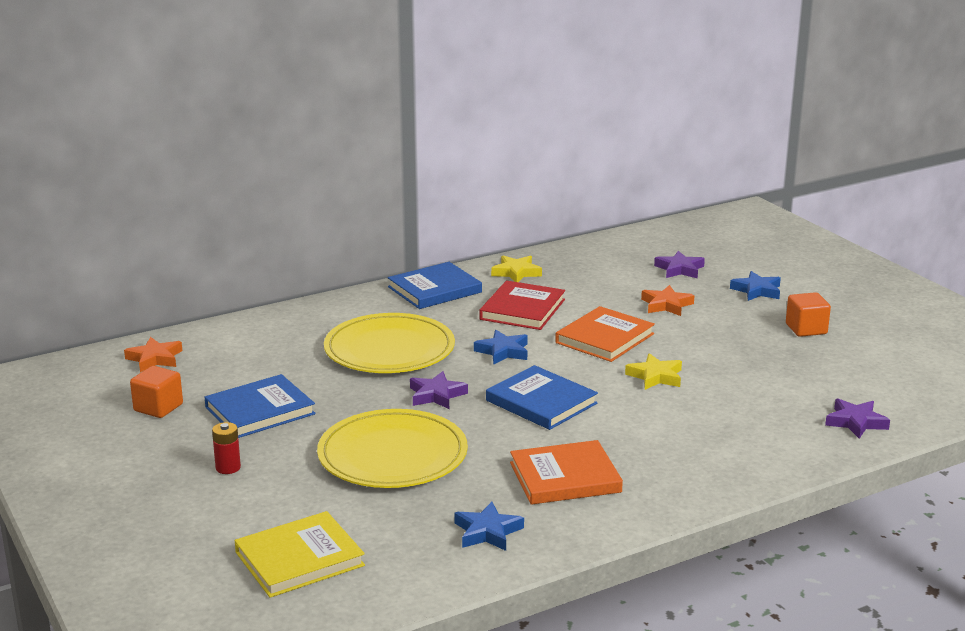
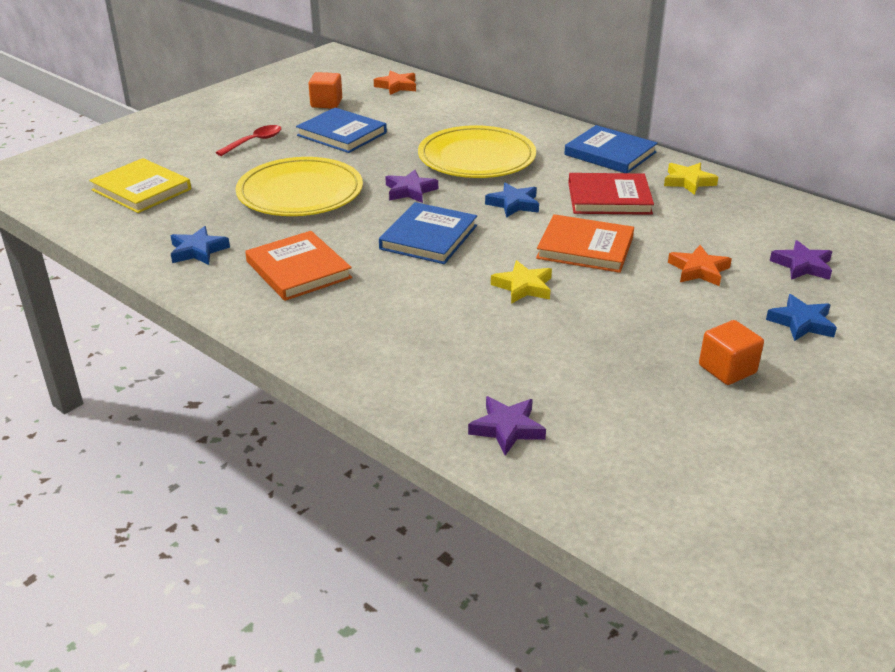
camera: 70 degrees right, 10 degrees up
red battery [212,422,241,474] -> red spoon [215,125,281,156]

